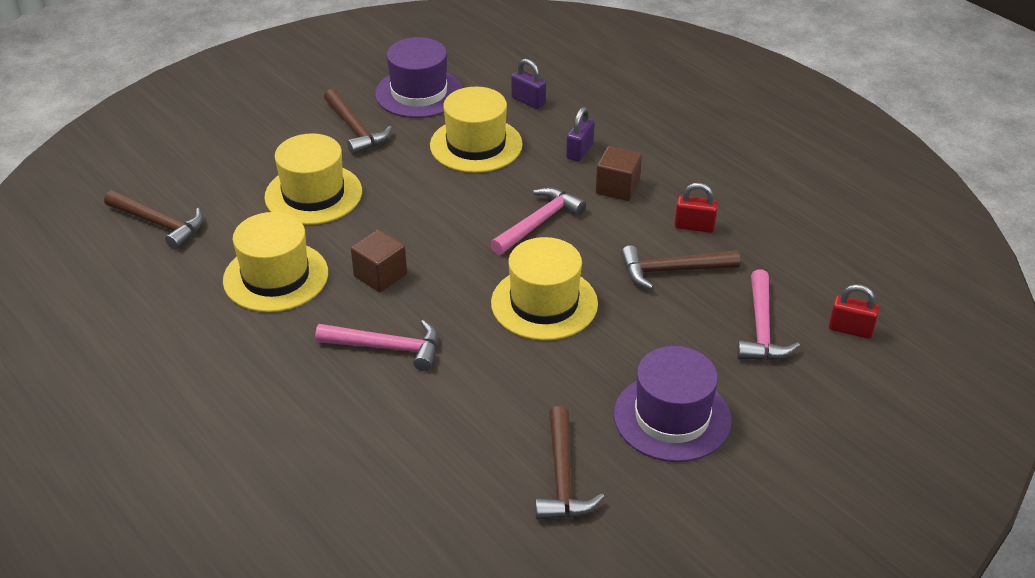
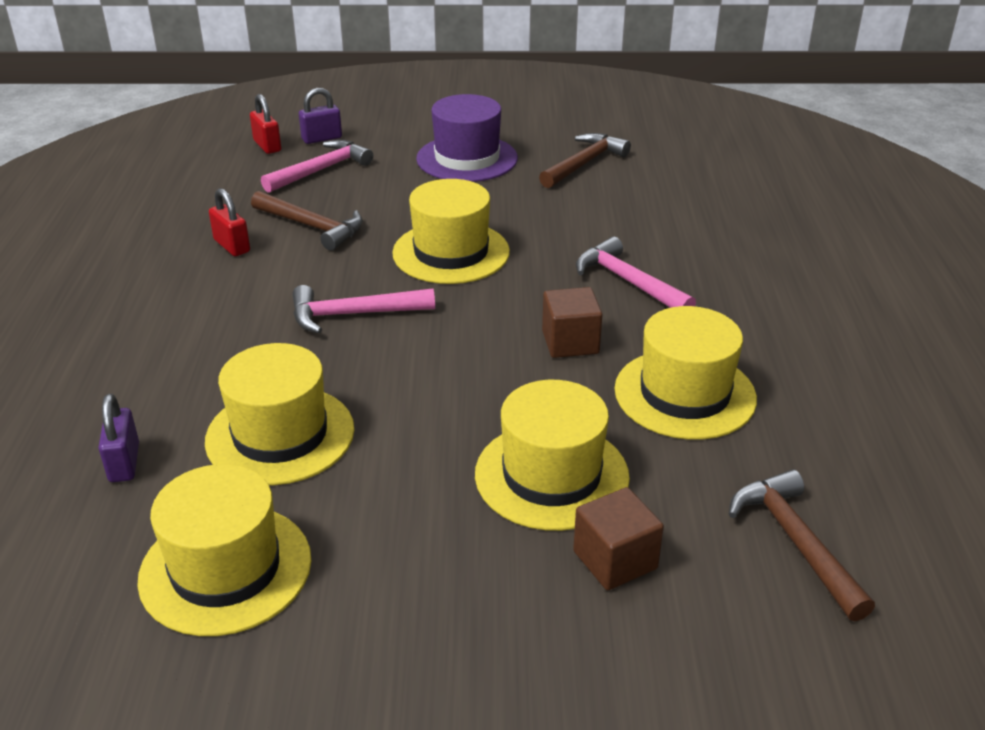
camera: 140 degrees left, 5 degrees down
brown hammer [324,89,392,155] -> none
purple hat [375,37,463,118] -> yellow hat [137,464,311,636]
purple padlock [566,107,595,161] -> purple padlock moved to [299,88,342,144]
brown cube [596,146,642,201] -> brown cube moved to [573,487,664,590]

